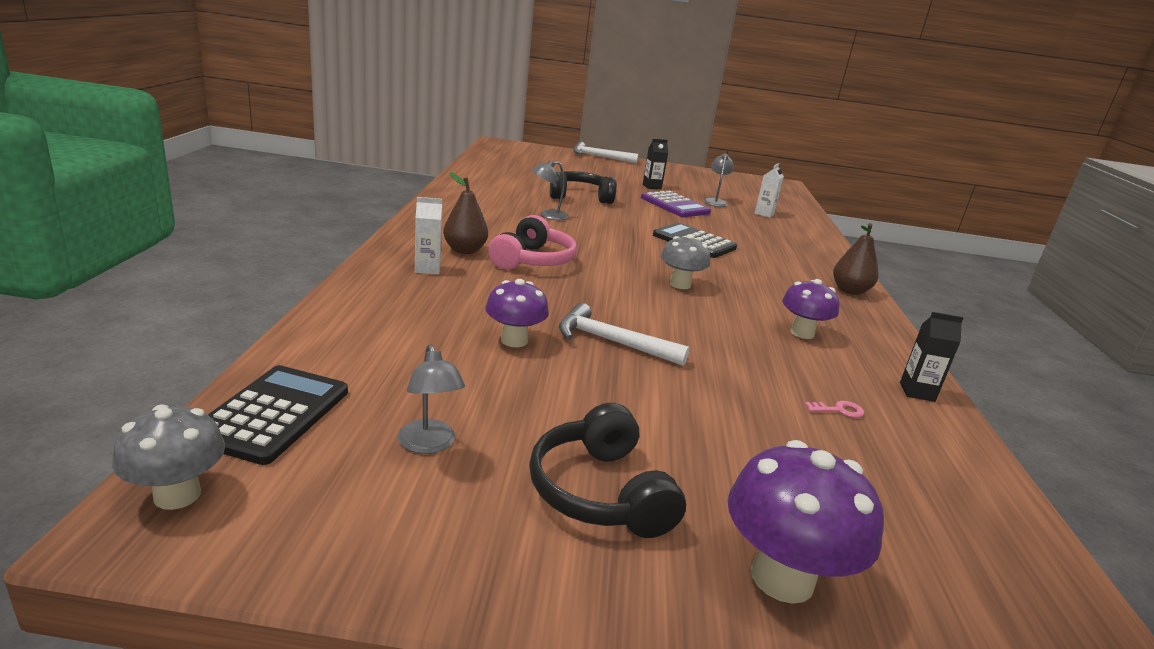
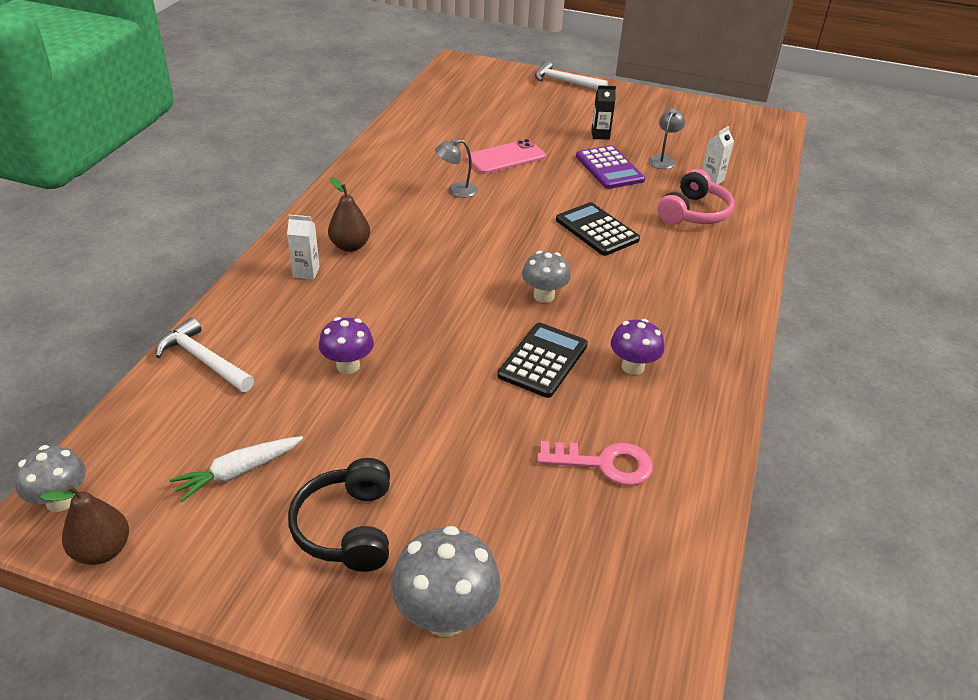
camera: 15 degrees right, 15 degrees up
black calculator [208,365,348,465] -> black calculator moved to [497,323,588,398]
grey lamp [398,344,465,454] -> white carrot [169,436,303,502]
pink headphones [489,215,577,270] -> pink headphones moved to [657,169,734,224]
black headphones [550,171,617,204] -> pink phone [466,139,546,174]
white hammer [559,303,690,366] -> white hammer moved to [156,317,254,392]
purple mushroom [728,440,884,604] -> grey mushroom [391,526,501,637]
pink key [805,401,864,418] -> pink key [537,441,653,486], size x2.17
brown pear [833,223,878,295] -> brown pear moved to [40,485,129,565]
black carton [900,312,963,402] -> none

